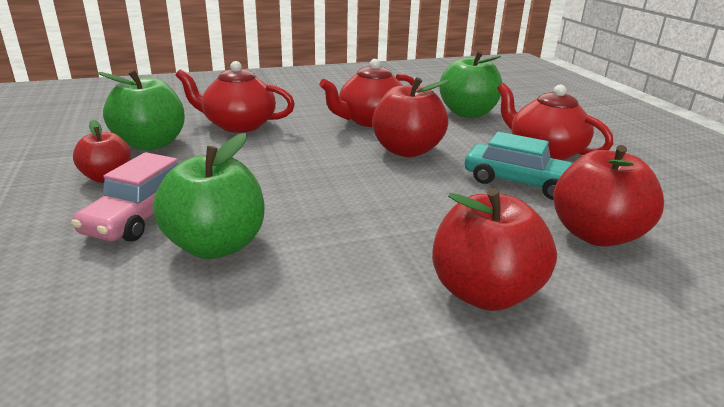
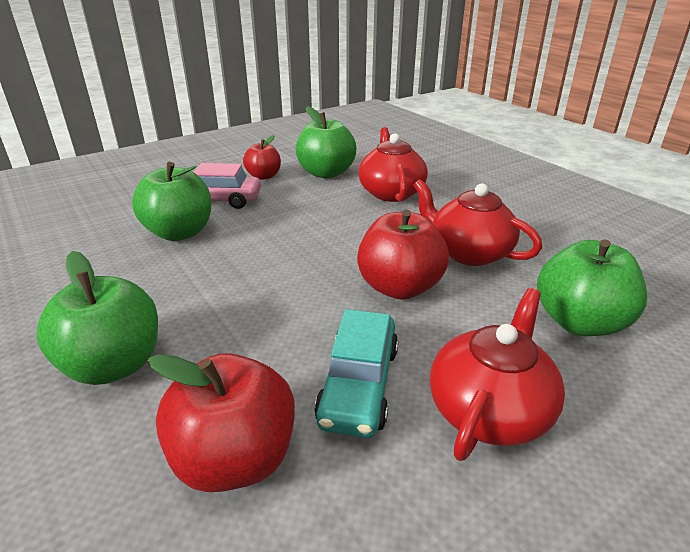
camera: 75 degrees right, 5 degrees up
red apple [432,188,557,311] -> green apple [37,251,158,385]

